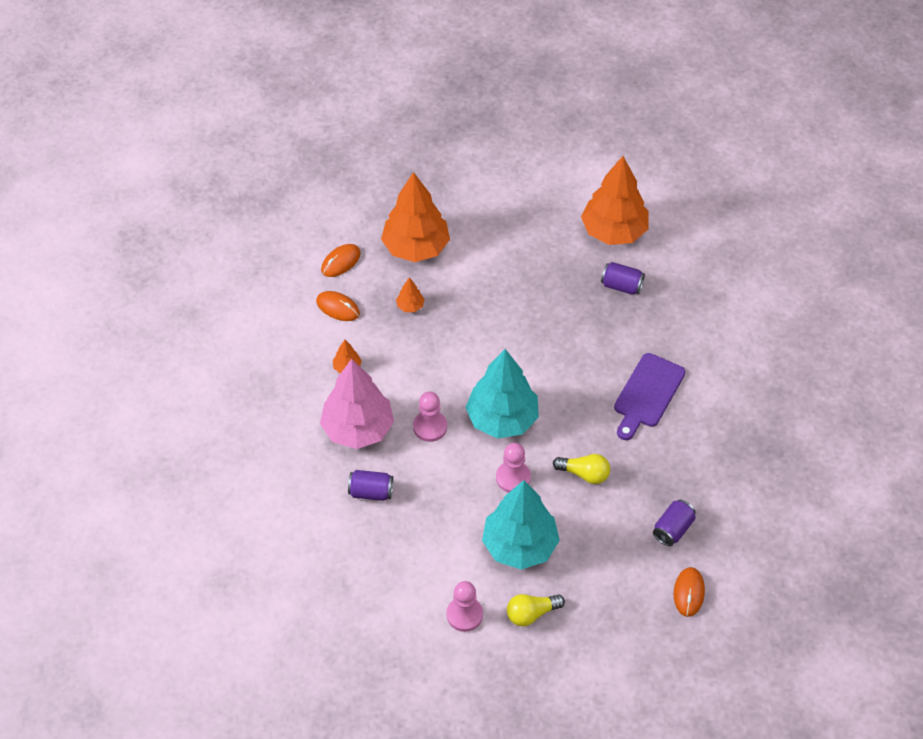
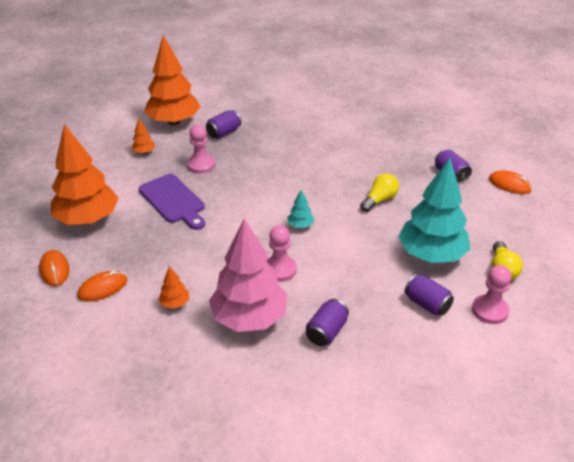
camera: 65 degrees left, 15 degrees down
orange tree [396,277,425,312] -> orange tree moved to [131,118,155,154]
turquoise tree [465,349,539,439] -> turquoise tree [287,190,315,228], size x0.41
pink pawn [496,443,531,493] -> pink pawn moved to [187,124,215,173]
purple cutting board [614,353,685,440] -> purple cutting board moved to [139,174,205,230]
none -> purple can [405,274,454,316]

